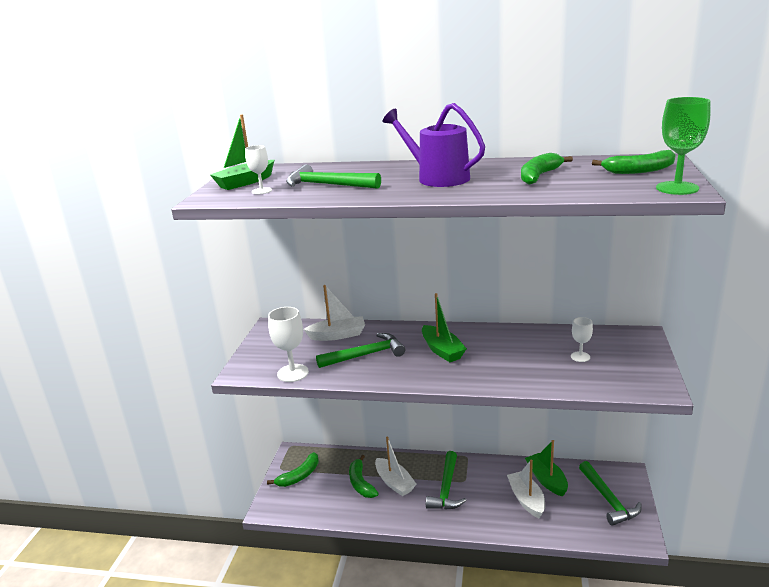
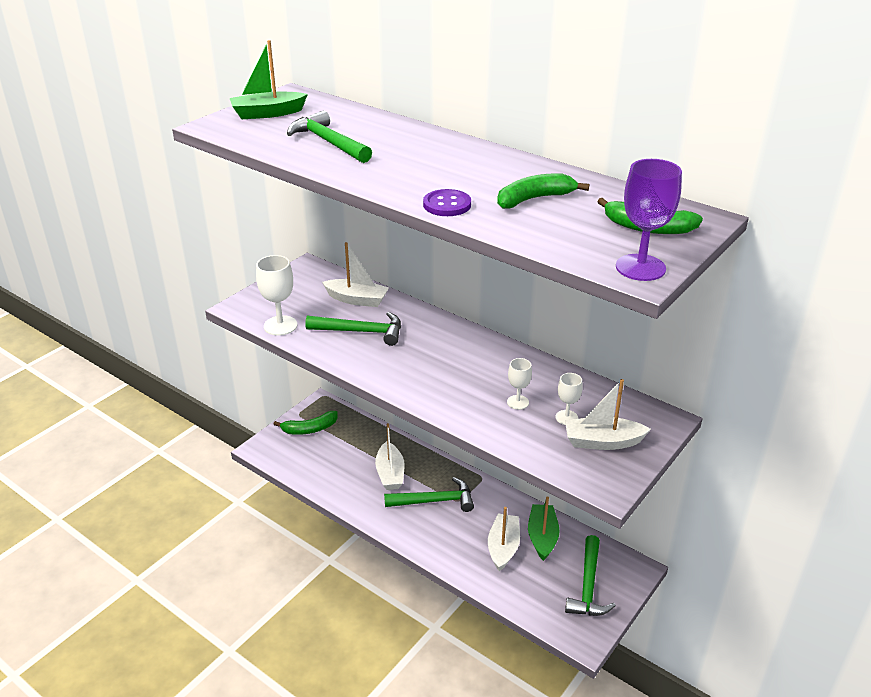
camera: 25 degrees right, 10 degrees up
white goblet [245,145,272,194] -> white goblet moved to [507,358,532,410]
green banana [349,455,379,498] -> none
purple watering can [383,103,485,187] -> none
green boat [422,293,467,362] -> none
green hammer [426,451,467,510] -> green hammer turned 135 degrees counterclockwise [384,477,474,512]
green goblet [656,97,710,195] -> purple goblet [616,159,682,281]
none -> purple button [423,189,471,216]
none -> white boat [565,379,651,450]

